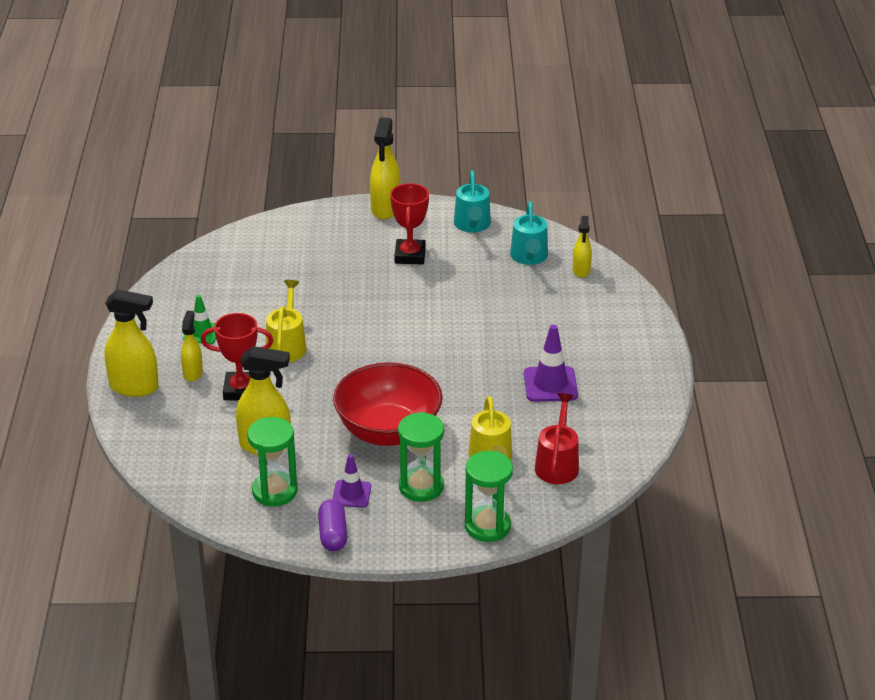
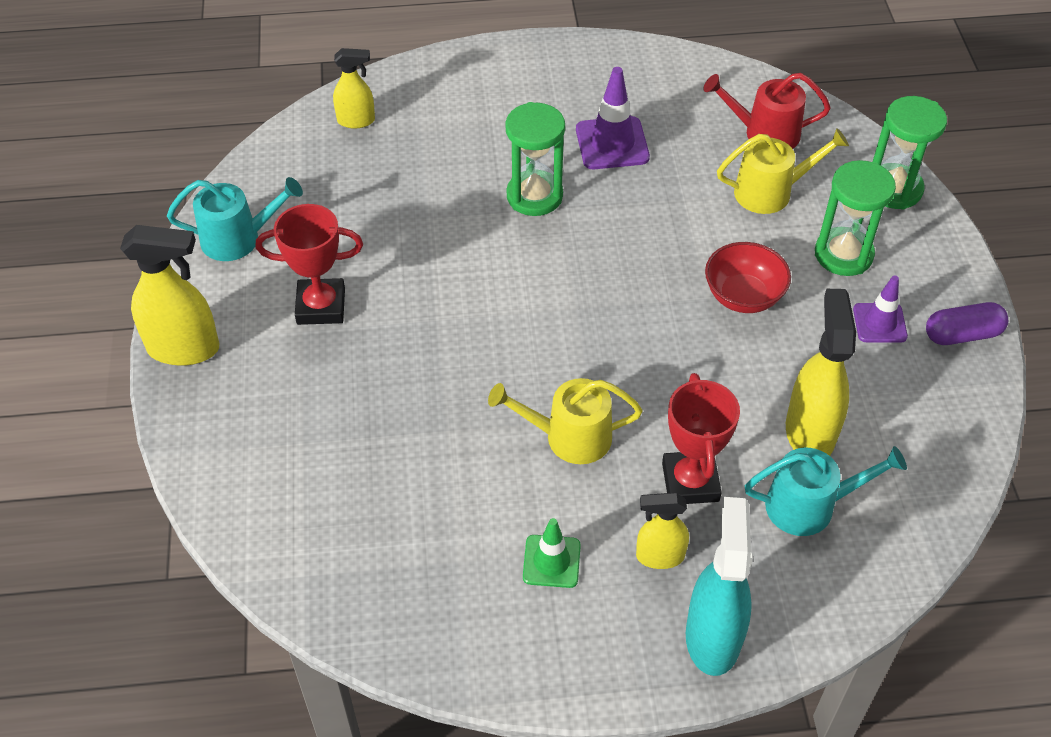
camera: 95 degrees left, 15 degrees up
yellow spray bottle [104,289,159,397] -> turquoise spray bottle [686,497,753,676]
green hourglass [247,417,297,506] -> green hourglass moved to [505,102,565,216]
red bowl [333,362,443,446] -> red bowl [705,242,791,313], size x0.56
turquoise watering can [510,201,548,265] -> turquoise watering can moved to [745,446,907,536]

